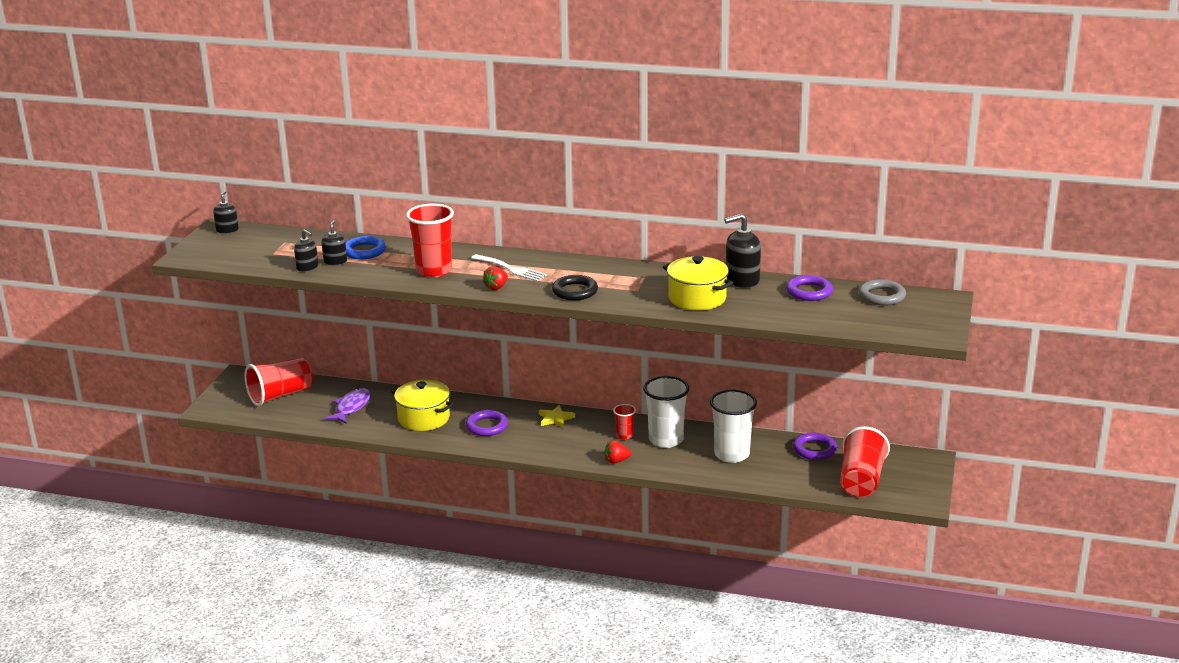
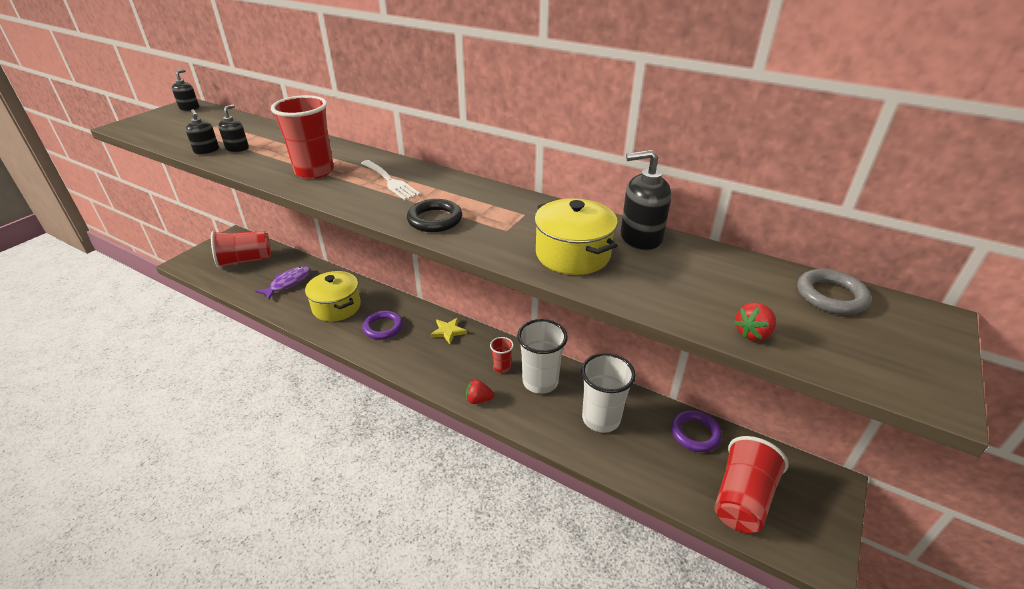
camera: 15 degrees right, 10 degrees up
blue ring [346,236,386,259] -> none
red strawberry [483,266,508,290] -> red strawberry moved to [734,303,776,341]
purple ring [786,275,833,301] -> none

